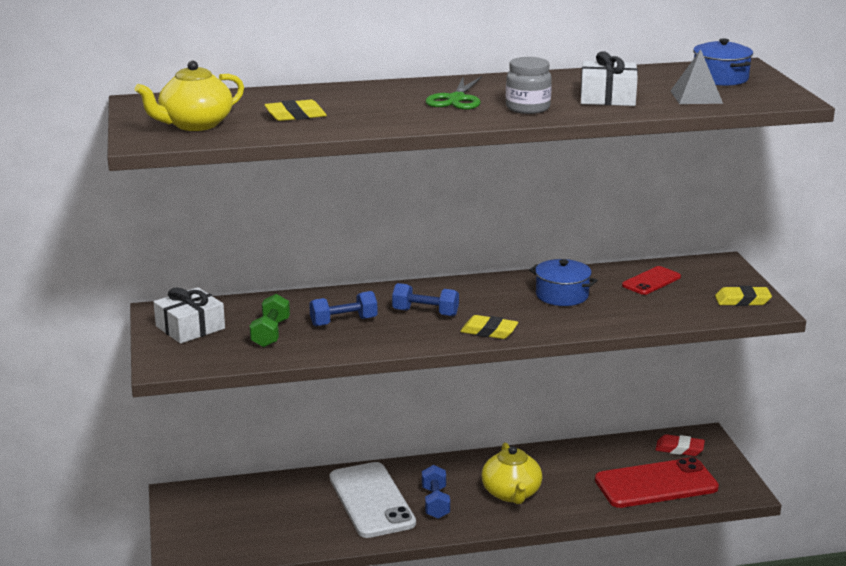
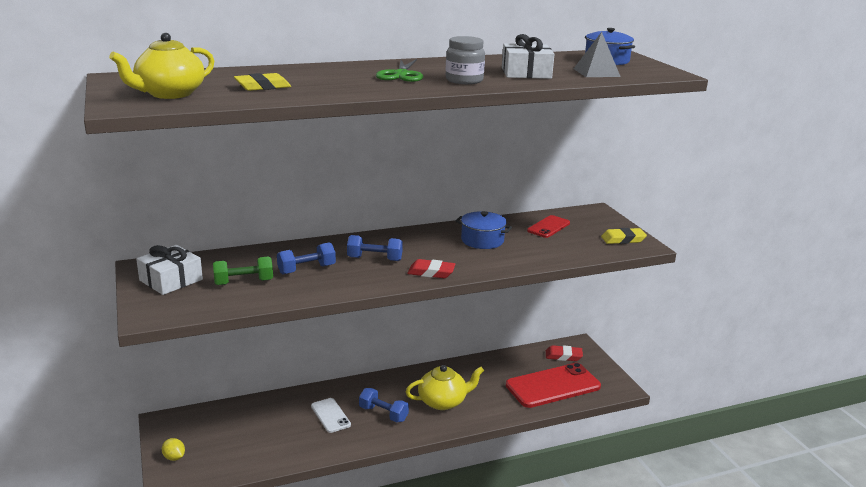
camera: 10 degrees left, 0 degrees up
green dumbbell [250,294,290,347] -> green dumbbell turned 75 degrees clockwise [213,256,273,285]
white phone [330,462,416,538] -> white phone [311,398,351,433], size x0.52
blue dumbbell [422,465,450,519] -> blue dumbbell turned 45 degrees counterclockwise [359,388,409,422]
yellow eraser [460,315,518,339] -> red eraser [407,259,455,278]
yellow teapot [481,442,542,504] -> yellow teapot turned 90 degrees counterclockwise [406,365,484,410]
none -> yellow lemon [162,438,185,461]

